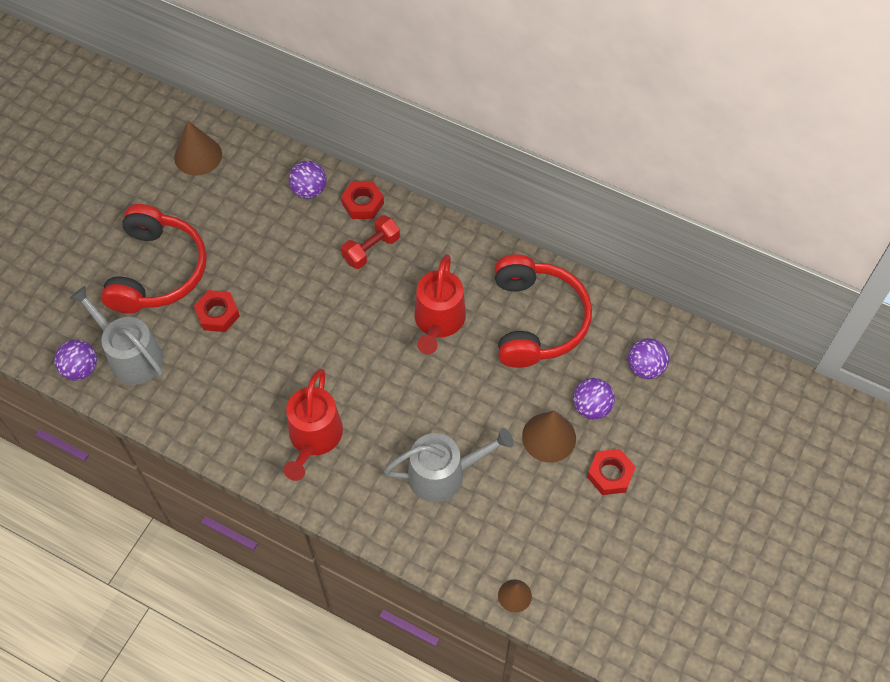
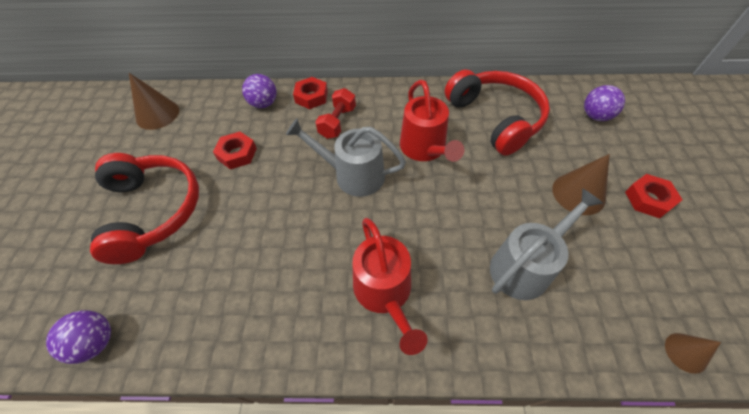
camera: 25 degrees left, 5 degrees down
grey watering can [69,286,163,385] -> grey watering can moved to [286,119,406,197]
red nut [194,290,240,332] -> red nut moved to [213,132,257,169]
purple ball [573,378,615,420] -> none

